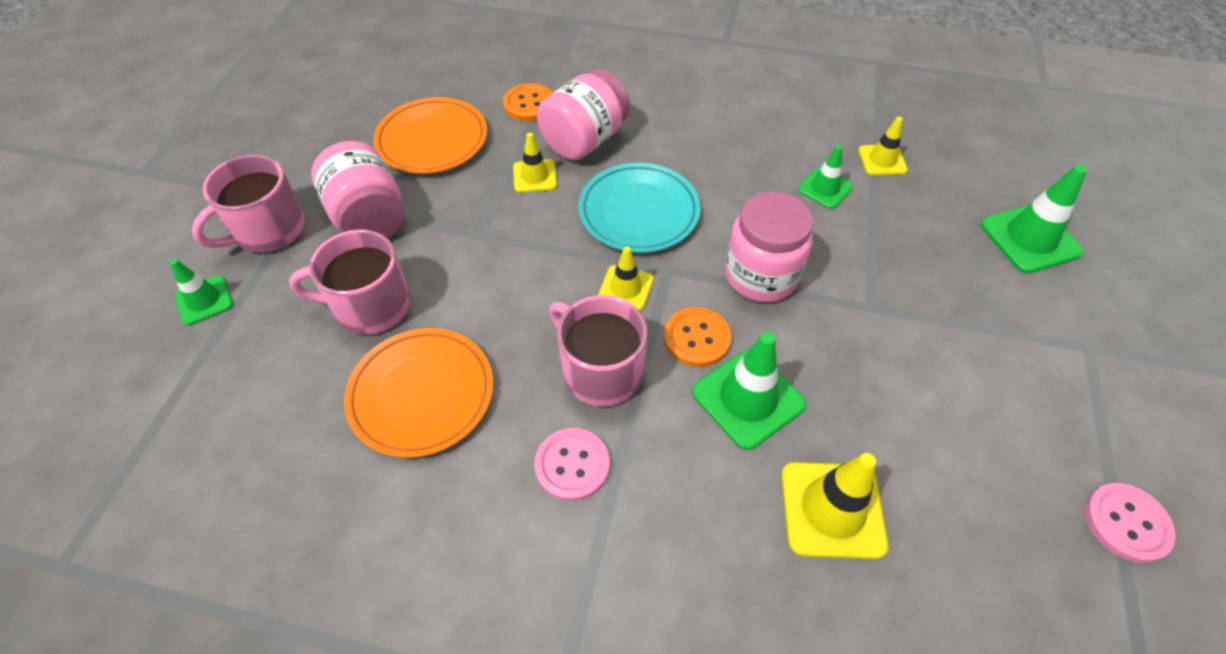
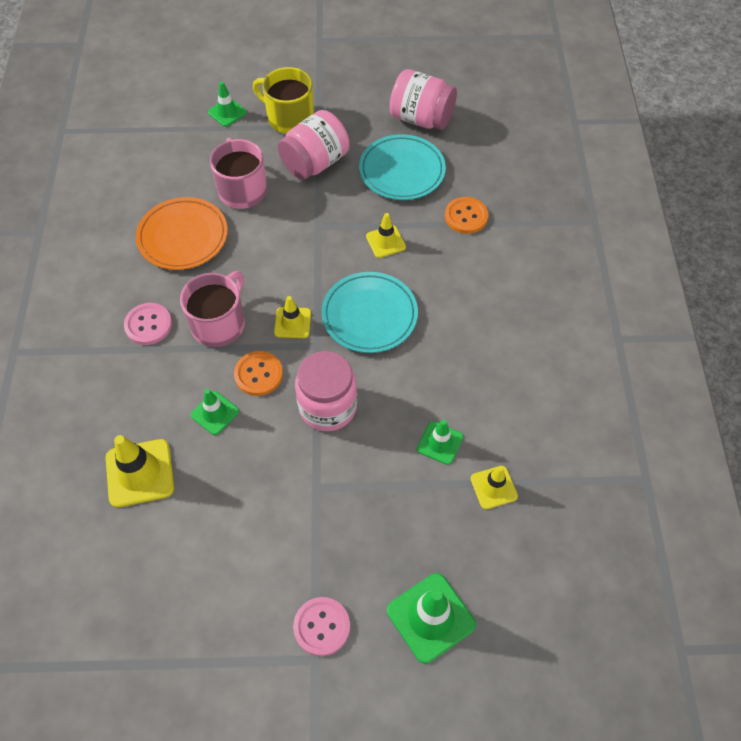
camera: 75 degrees right, 5 degrees up
pink mug [192,155,305,253] -> yellow mug [253,67,314,134]
orange plate [373,97,487,174] -> turquoise plate [359,134,446,200]
pink jar [537,69,630,160] -> pink jar moved to [389,69,457,130]
green traffic cone [692,332,806,450] -> green traffic cone [191,389,239,435], size x0.61
pink button [1085,483,1176,563] -> pink button moved to [293,597,350,656]

